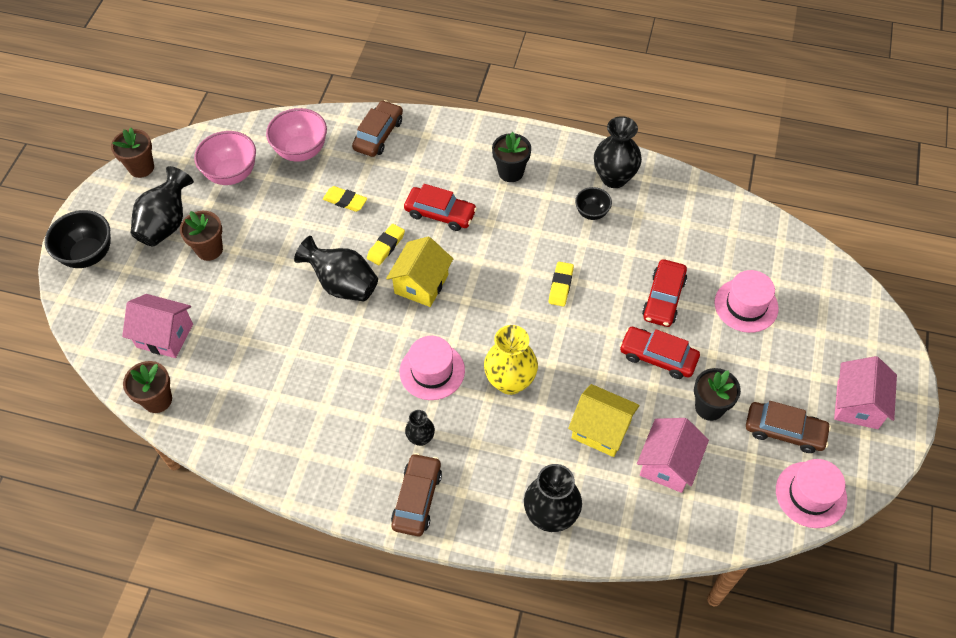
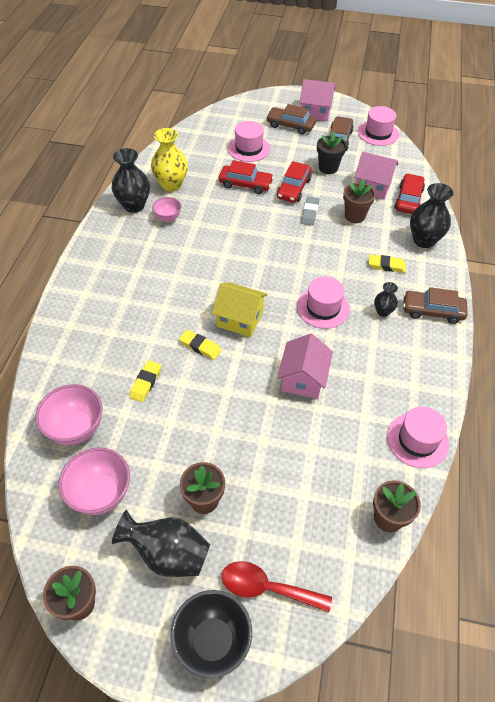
camera: 95 degrees left, 5 degrees down
pink house [122,294,193,358] -> pink house moved to [277,334,333,399]
black vase [294,236,378,302] -> none
brown car [352,100,403,157] -> brown car moved to [266,104,316,135]
red car [404,184,477,231] -> red car moved to [394,173,425,214]
yellow vase [484,325,538,395] -> yellow vase moved to [151,128,188,192]
black flower pot [492,132,531,182] -> none
yellow eraser [549,262,574,307] -> yellow eraser moved to [369,254,406,273]
yellow house [568,384,640,457] -> brown flower pot [343,179,376,223]
black bowl [575,187,612,220] -> pink bowl [152,197,181,222]
none -> red spoon [222,561,332,612]
none -> grey eraser [301,197,319,226]
none -> pink hat [387,407,449,468]

